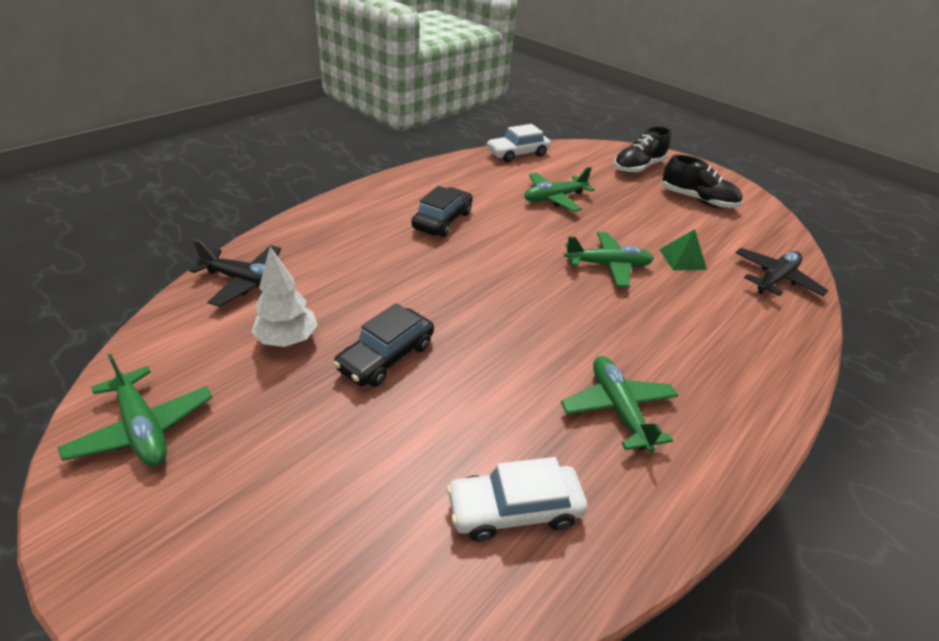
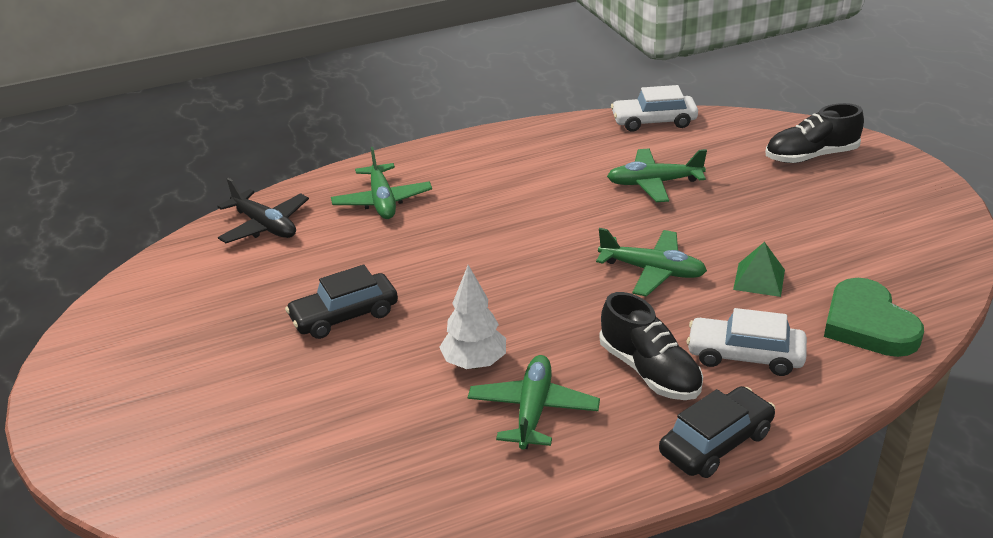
camera: 30 degrees right, 5 degrees down
green plane [58,354,212,466] -> green plane moved to [331,147,432,219]
white tree [251,247,318,347] -> white tree moved to [439,265,506,369]
black car [411,186,473,237] -> black car moved to [659,386,775,478]
white car [446,457,587,541] -> white car moved to [687,308,807,376]
black shoe [661,154,743,208] -> black shoe moved to [600,292,703,400]
black plane [735,248,828,297] -> green heart [824,278,924,357]

